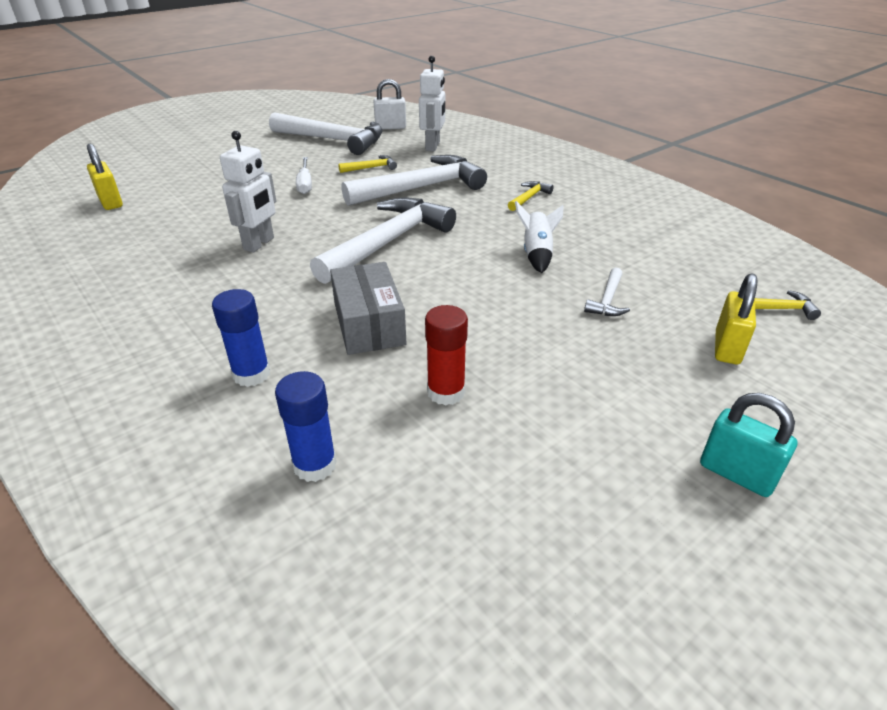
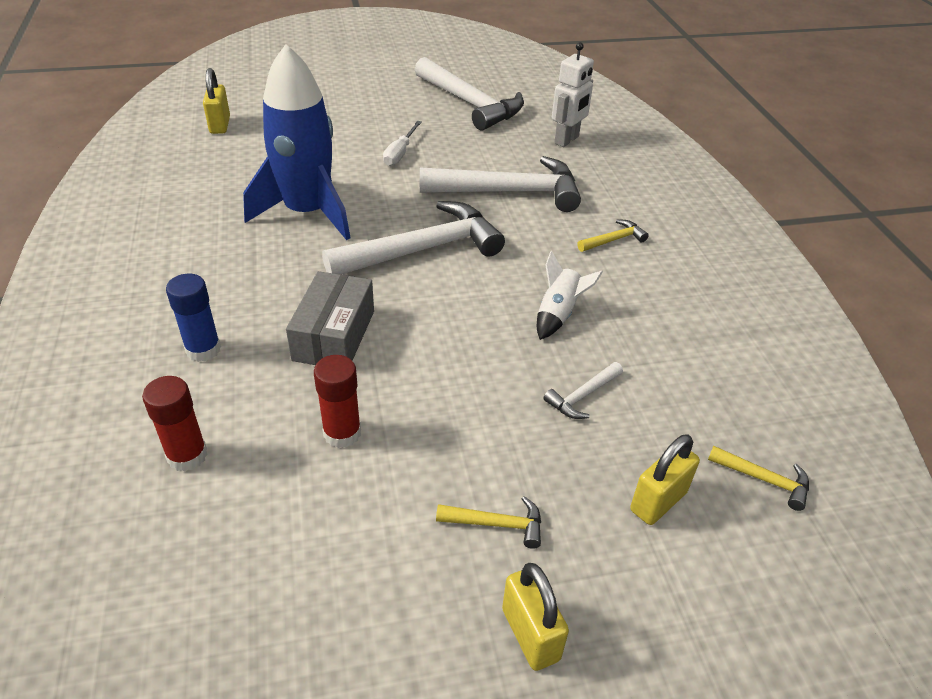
camera: 25 degrees right, 5 degrees up
white robot [220,131,276,252] -> blue rocket [243,44,350,240]
blue glue stick [275,371,337,482] -> red glue stick [142,376,208,472]
yellow hammer [338,155,397,173] -> yellow hammer moved to [436,496,541,549]
white padlock [374,79,406,129] -> none
turquoise padlock [700,393,798,497] -> yellow padlock [502,563,569,671]

